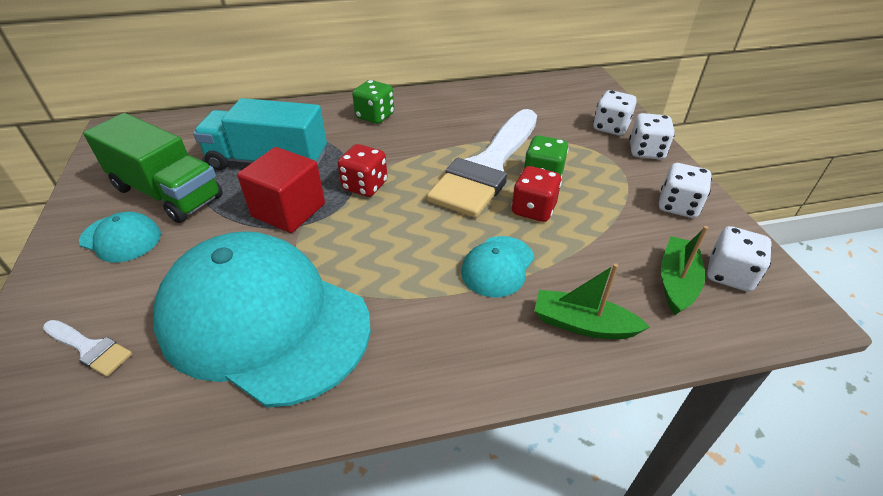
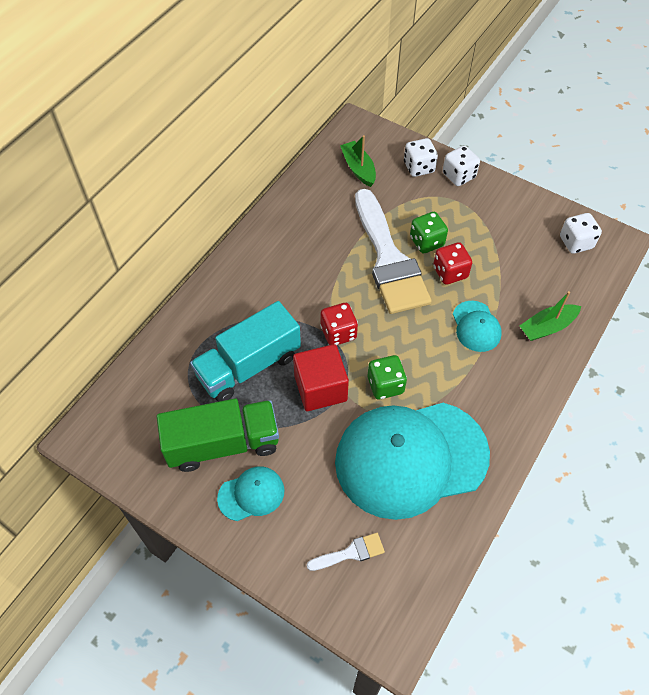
camera: 45 degrees left, 15 degrees up
green dice [352,80,394,124] -> green dice moved to [368,355,407,399]
white dice [659,163,712,218] -> none
green boat [661,226,709,315] -> green boat moved to [340,135,376,187]

